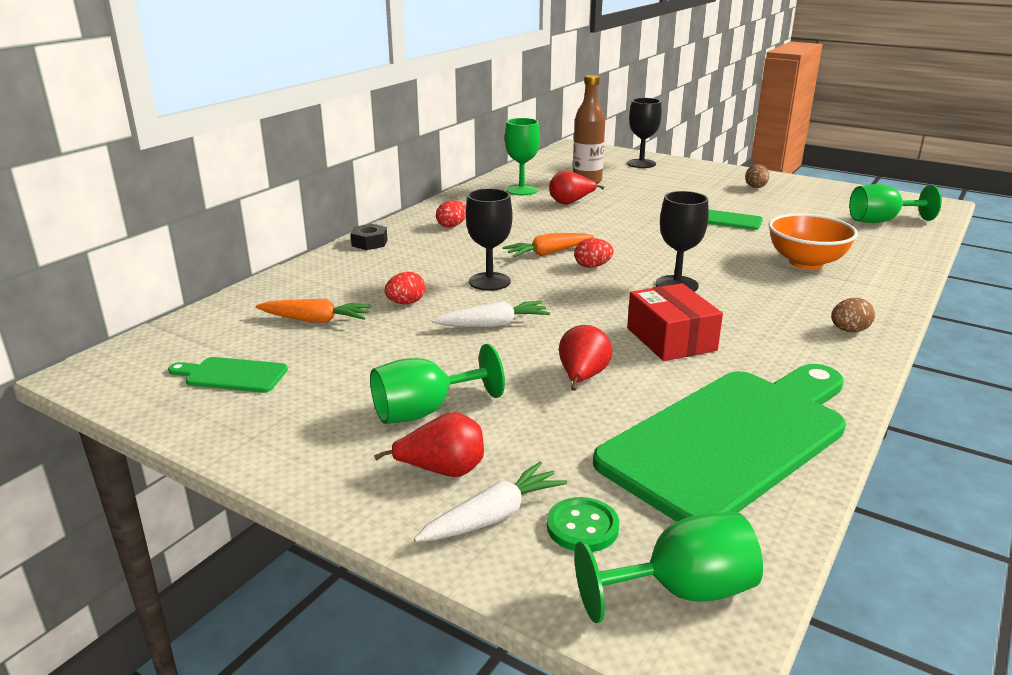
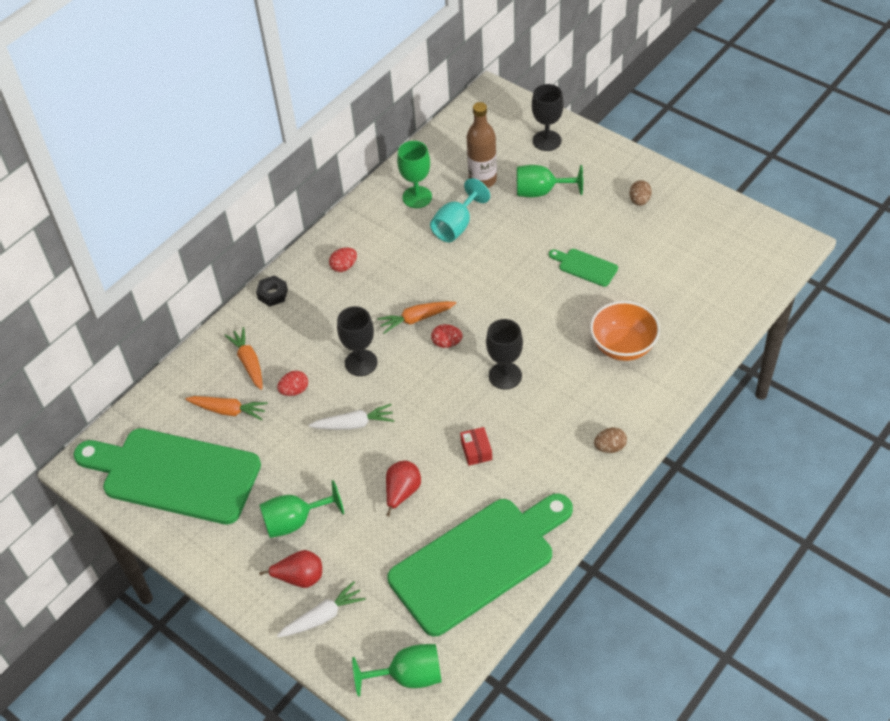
camera: 10 degrees right, 25 degrees up
green cutting board [168,357,288,393] -> green cutting board [73,428,261,525], size x2.43
green button [547,497,619,552] -> none
red pear [549,170,604,205] -> turquoise goblet [430,178,490,242]
red box [627,283,723,361] -> red box [460,427,492,466], size x0.57
green goblet [849,184,942,223] -> green goblet moved to [517,165,583,197]
none -> orange carrot [224,327,262,390]

